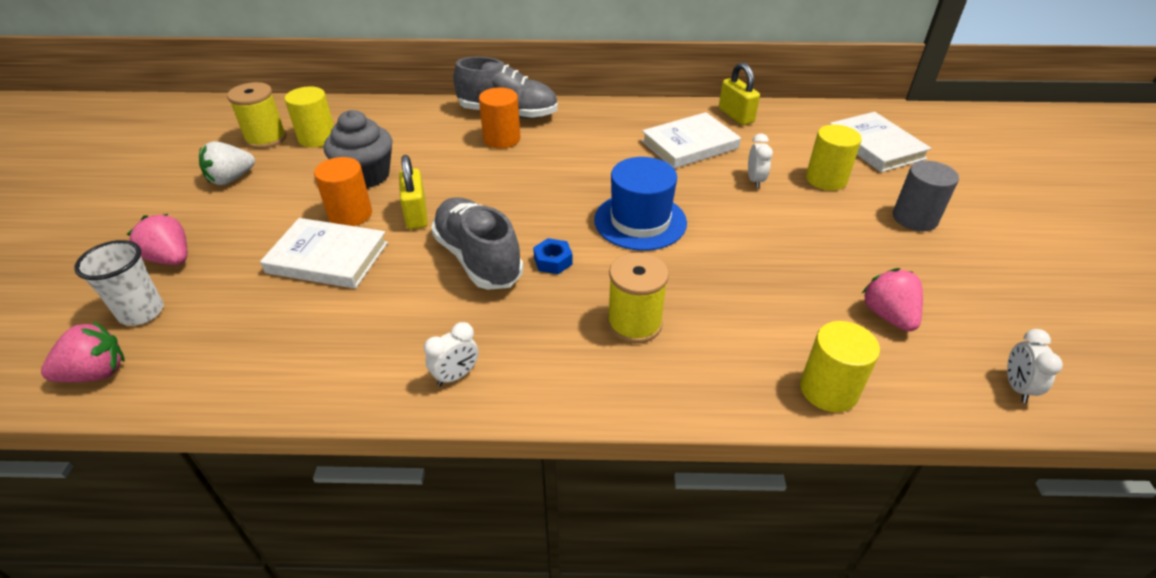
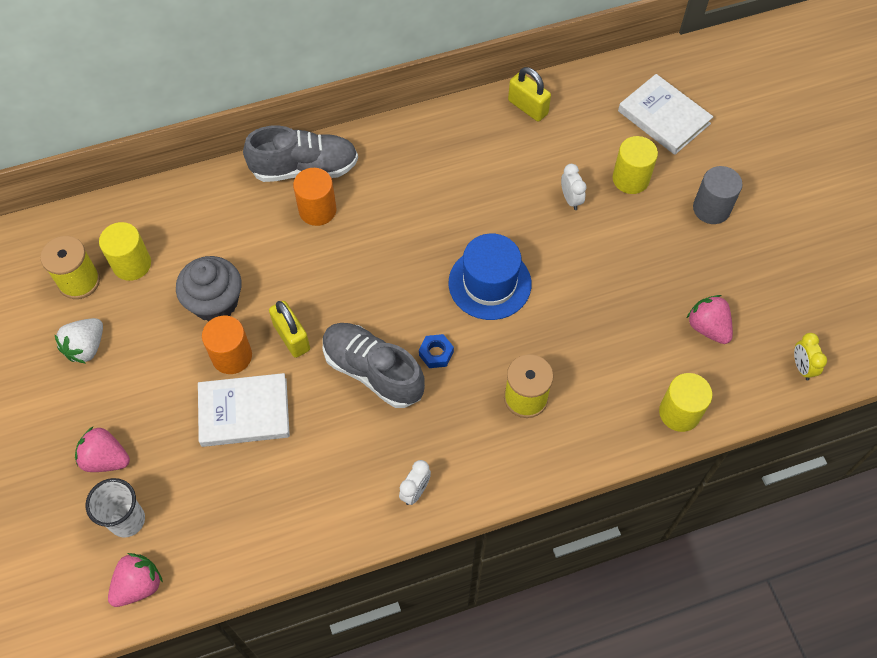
camera: 20 degrees left, 20 degrees up
white book [641,112,741,169] -> none
white clock [1007,329,1063,403] -> yellow clock [794,333,827,380]

